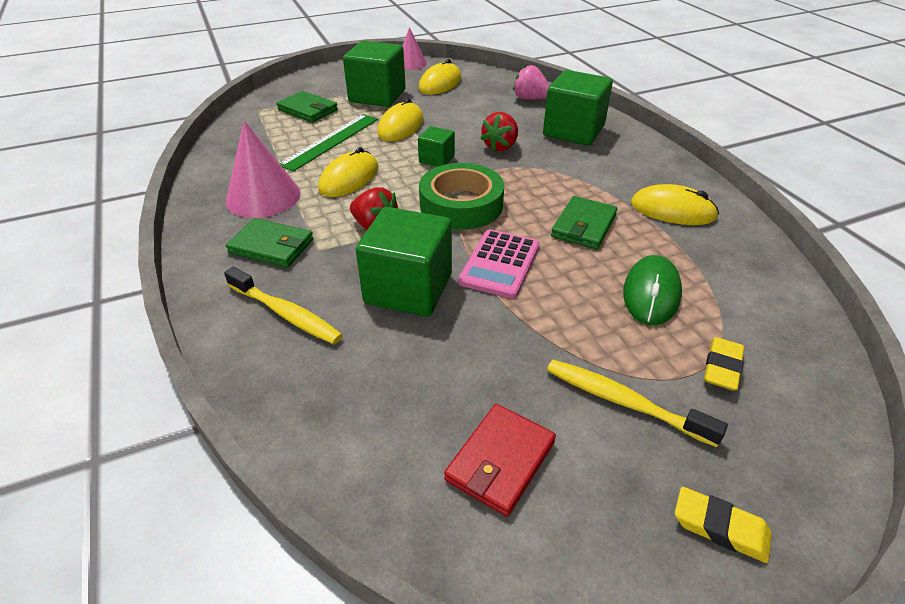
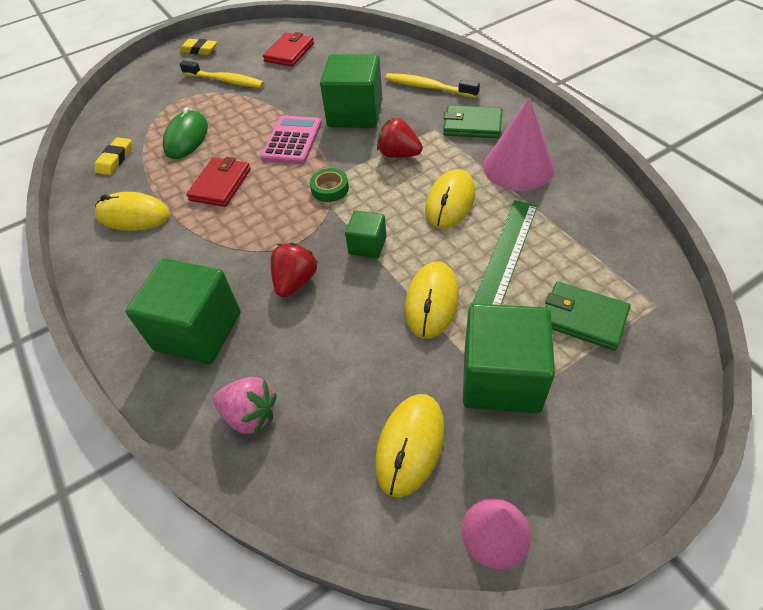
camera: 175 degrees right, 10 degrees up
green tape [419,163,504,230] -> green tape [310,168,349,202], size x0.48
green wallet [551,196,618,249] -> red wallet [186,157,251,207]
yellow eraser [704,337,744,391] -> yellow eraser moved to [95,137,132,175]

